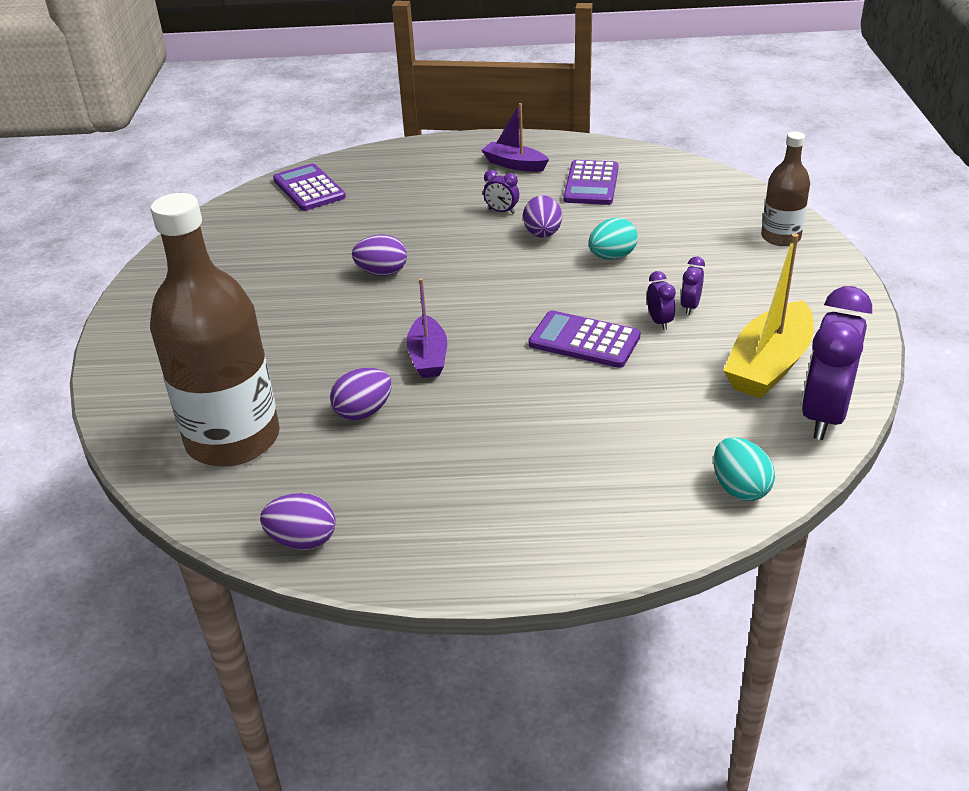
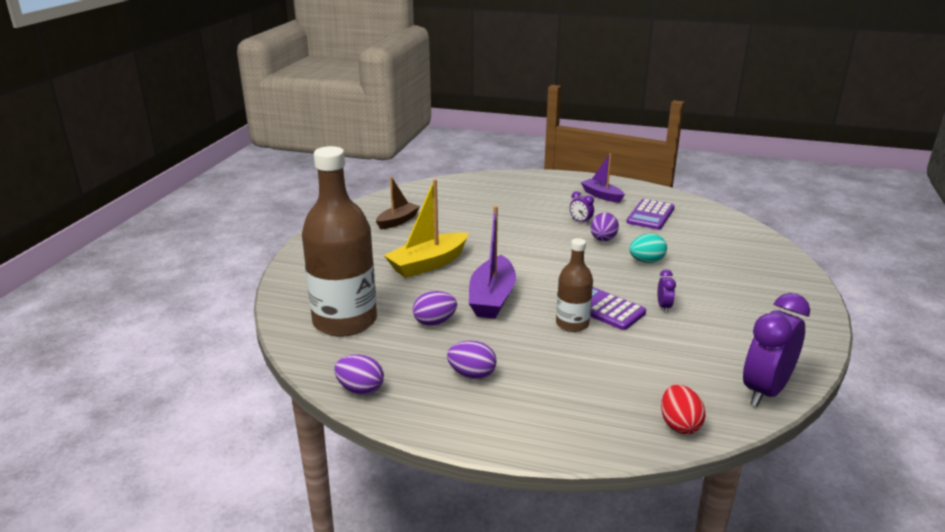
camera: 15 degrees right, 10 degrees down
purple calculator [273,163,346,211] -> none
purple egg [352,234,407,276] -> purple egg moved to [447,341,497,379]
purple boat [406,278,447,378] -> purple boat [469,206,516,319], size x1.59
purple clock [681,256,705,315] -> none
turquoise egg [713,437,775,501] -> red egg [661,385,706,434]
yellow boat [723,233,814,398] -> yellow boat moved to [384,179,468,278]
brown bottle [761,132,810,246] -> brown bottle moved to [556,238,593,332]
none -> brown boat [376,177,420,229]

